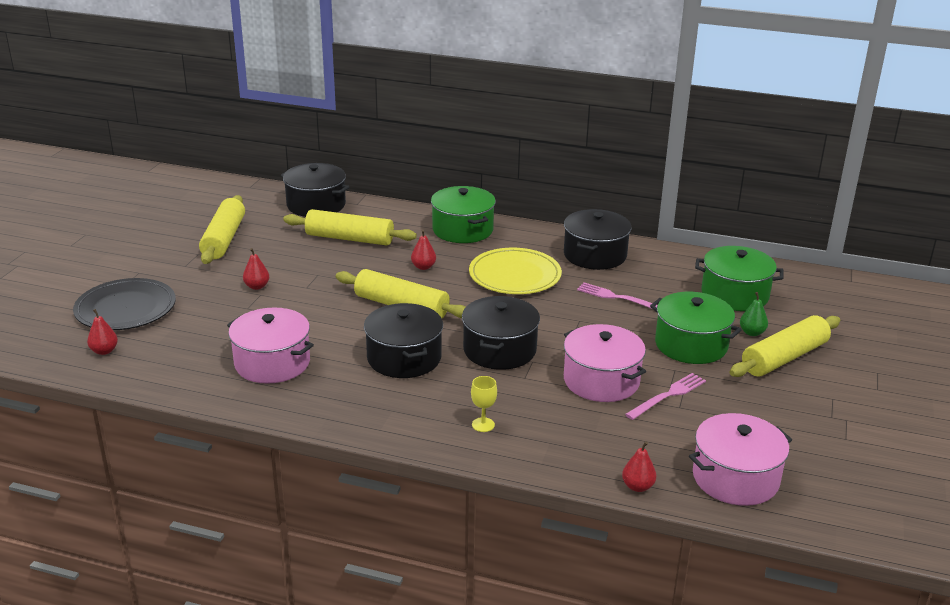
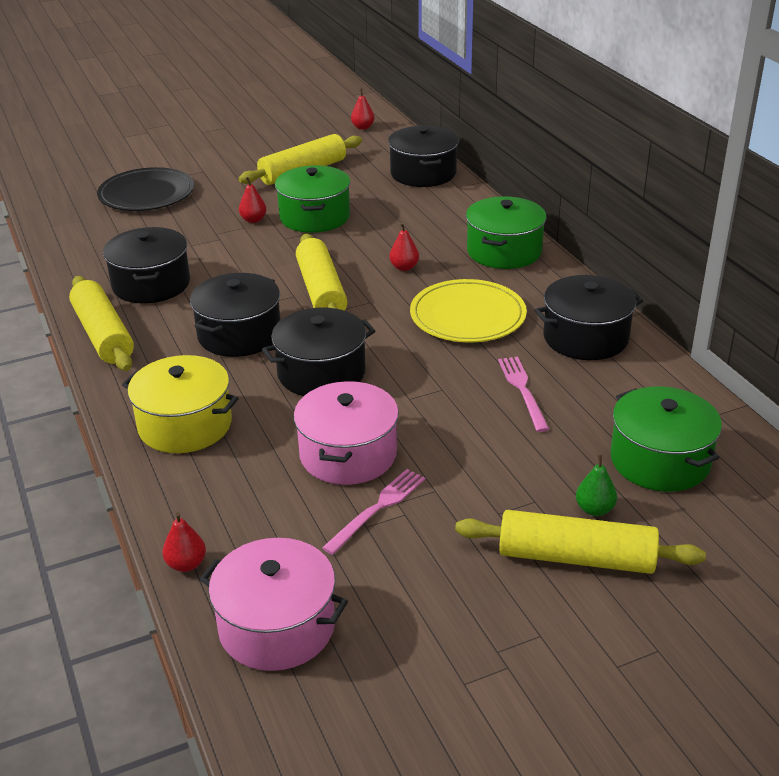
camera: 50 degrees right, 5 degrees up
red pear [87,309,118,355] -> red pear moved to [351,88,374,130]
pink pot [227,308,314,384] -> black pot [103,227,190,304]
yellow rolling pin [283,209,417,246] -> yellow rolling pin moved to [69,276,134,371]
yellow goblet [471,376,497,432] -> yellow pot [122,355,239,453]
pink fork [625,373,706,420] -> pink fork turned 60 degrees counterclockwise [322,469,425,555]
green pot [650,292,742,364] -> green pot moved to [275,165,350,233]

